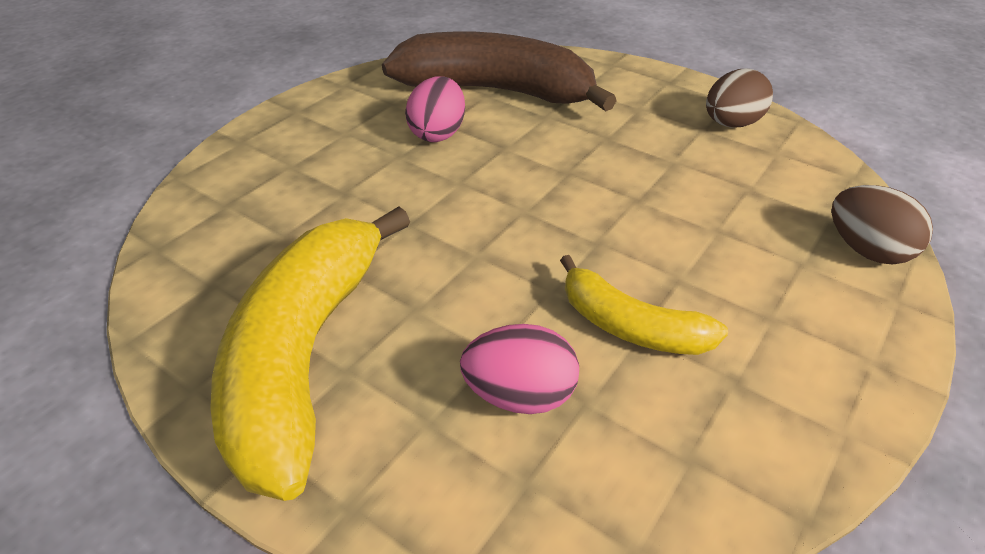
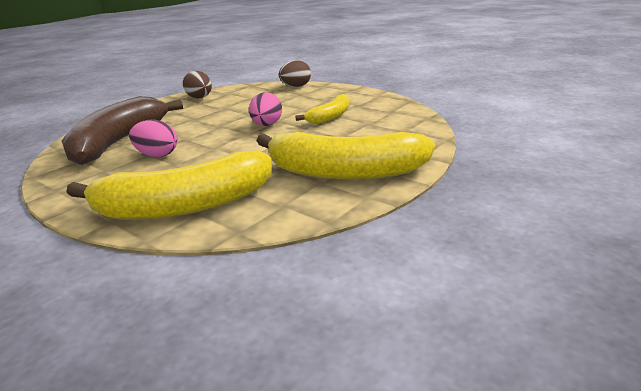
camera: 85 degrees left, 15 degrees down
pink egg [460,324,579,414] -> pink egg moved to [249,92,282,126]
none -> yellow banana [66,151,272,220]

